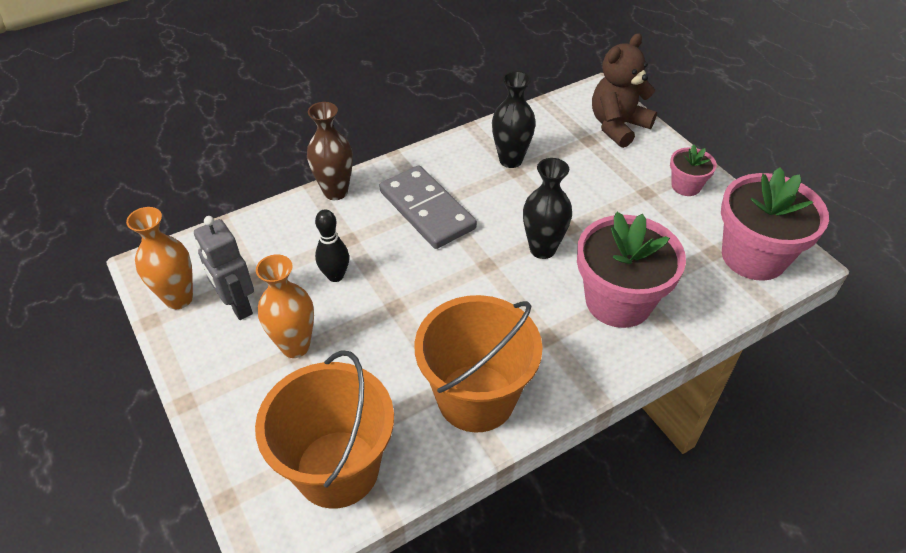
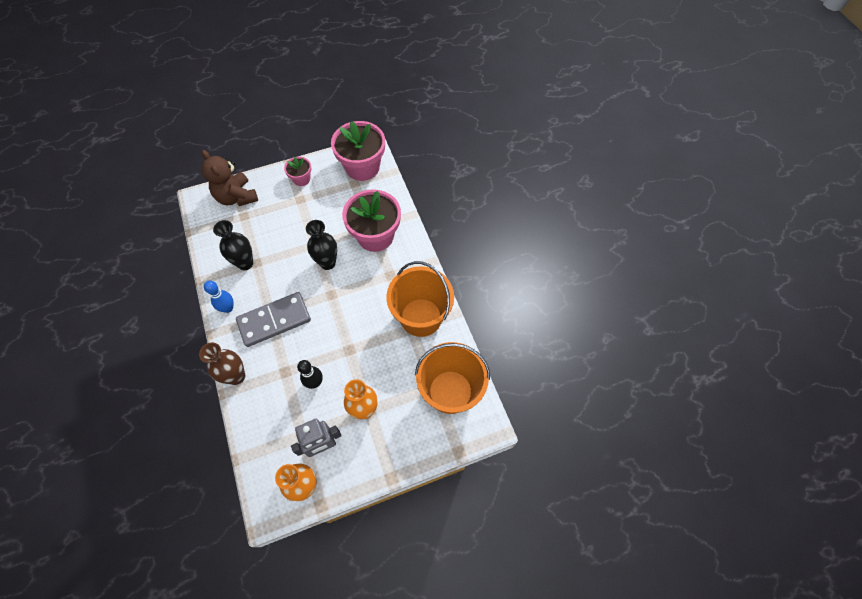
camera: 80 degrees left, 15 degrees up
none -> blue bowling pin [204,281,234,313]

